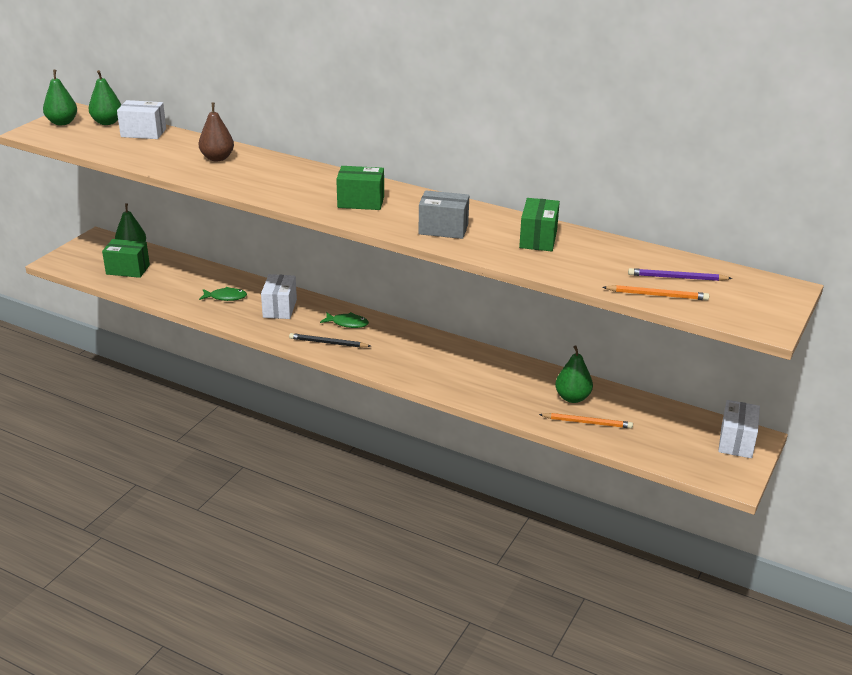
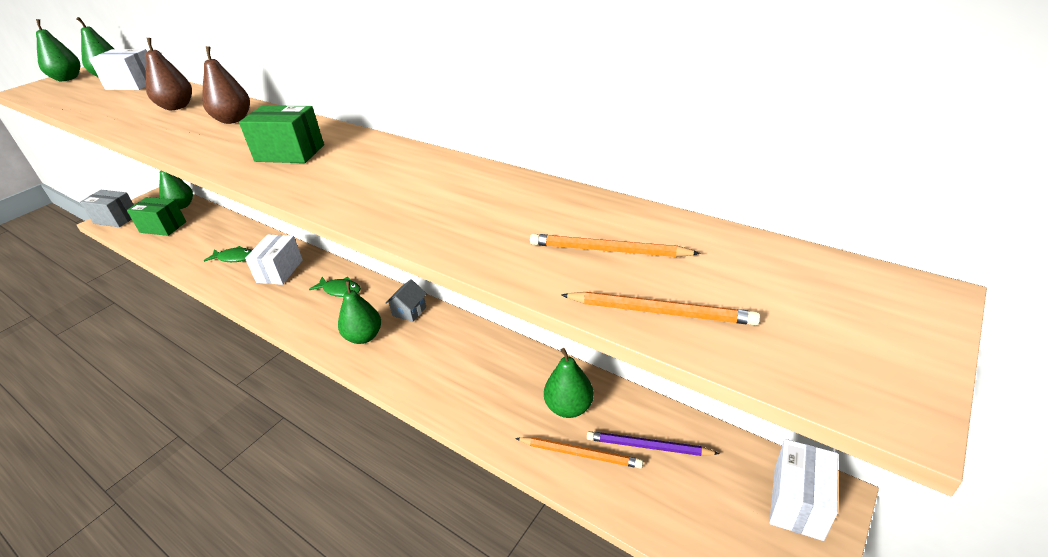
camera: 10 degrees right, 5 degrees up
black pencil [289,333,371,348] -> none
grey box [419,190,469,239] -> grey box moved to [80,190,134,227]
green box [519,198,560,251] -> none
purple pencil [628,268,732,281] -> purple pencil moved to [587,431,720,456]
none -> brown pear [202,46,250,124]
none -> green pear [338,281,381,344]
none -> grey house [385,279,427,322]
none -> orange pencil [530,234,701,257]

